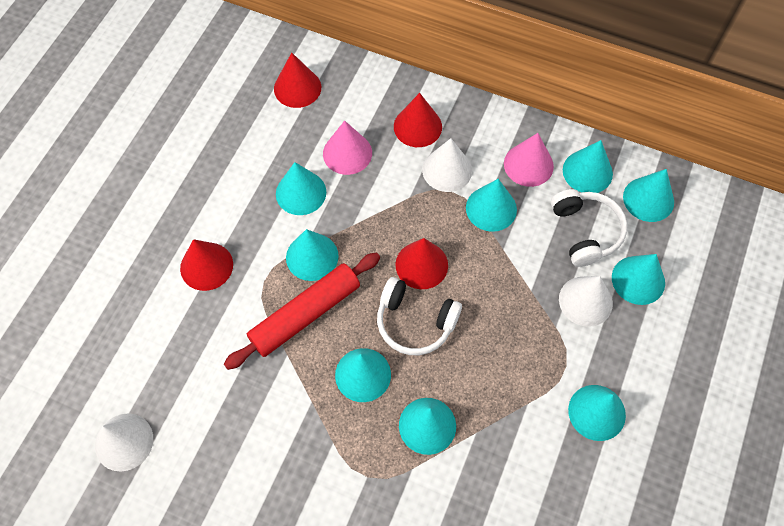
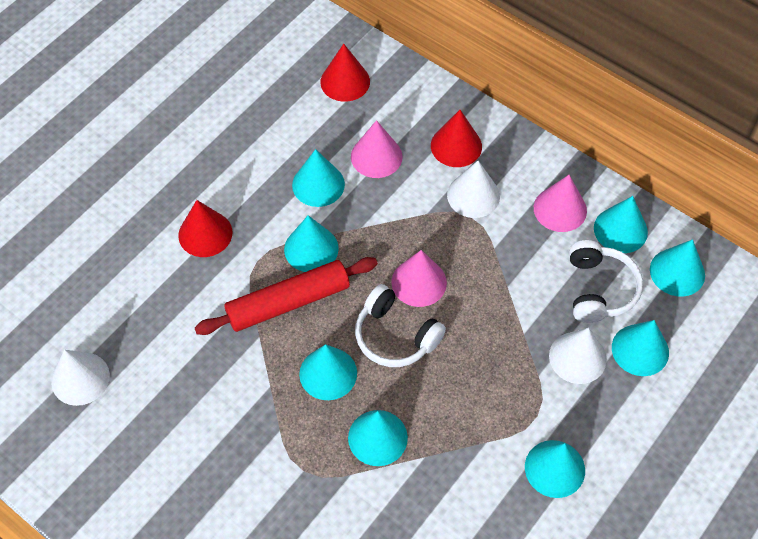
camera: 15 degrees right, 5 degrees down
red cone [395,238,448,289] -> pink cone [392,250,447,307]
turquoise cone [466,179,517,232] -> none

